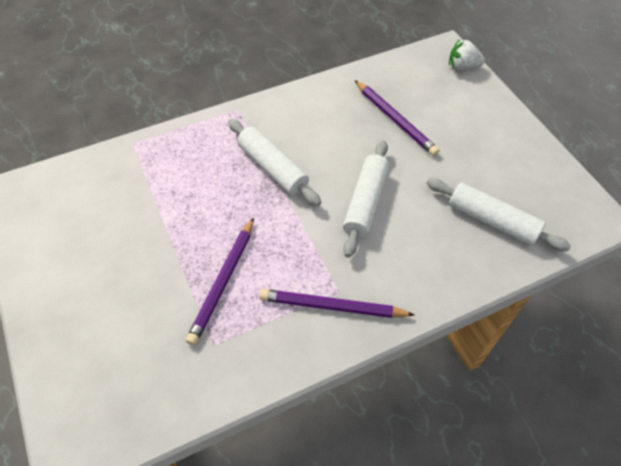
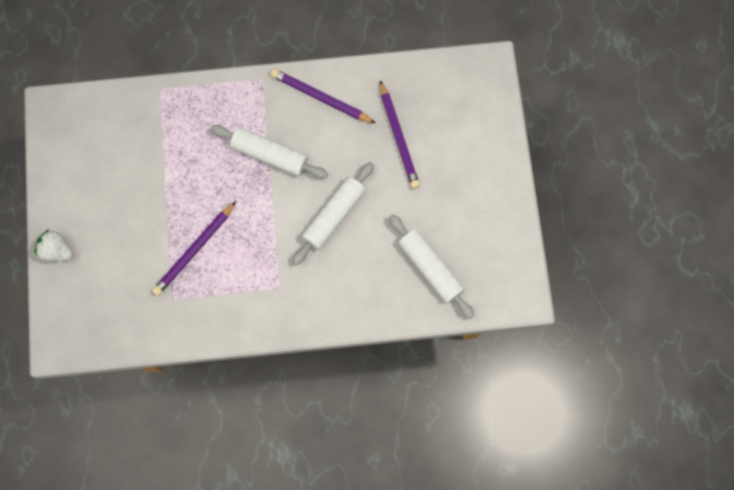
camera: 20 degrees right, 20 degrees up
white rolling pin [228,119,321,206] -> white rolling pin turned 45 degrees counterclockwise [211,125,328,179]
purple pencil [259,289,415,318] -> purple pencil moved to [271,69,375,123]
white strawberry [449,39,485,71] -> white strawberry moved to [34,229,73,261]

